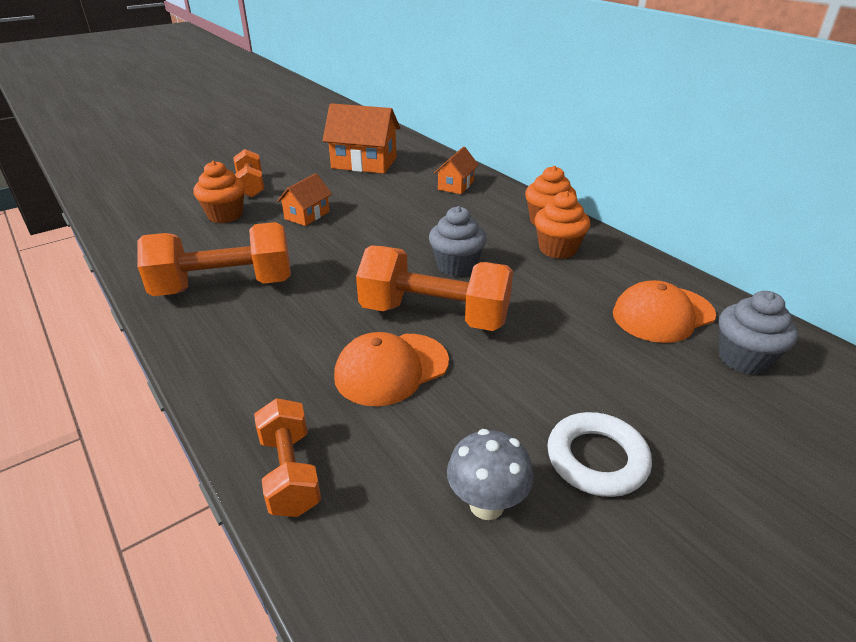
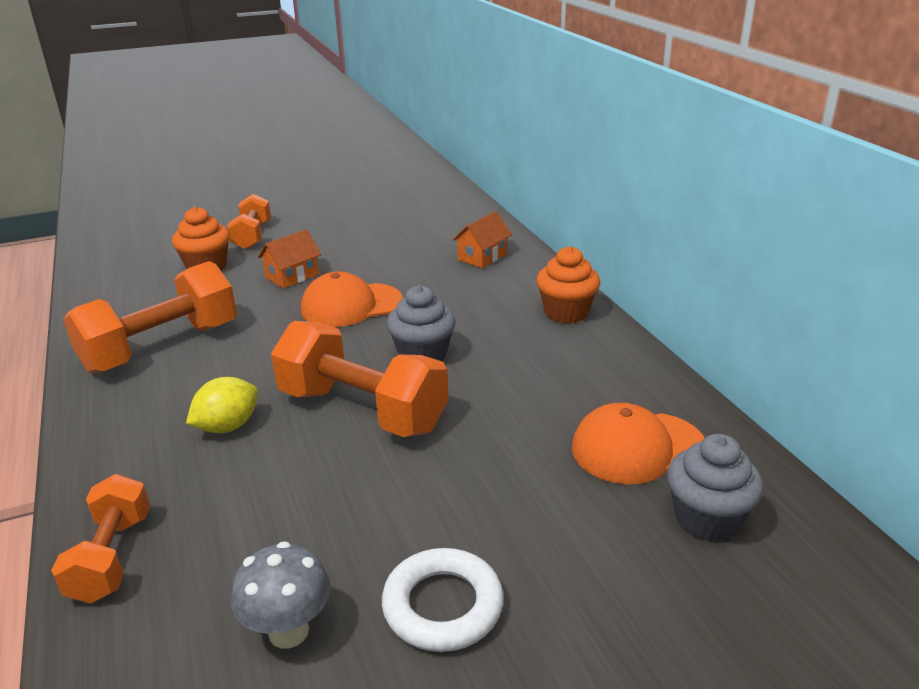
camera: 15 degrees right, 5 degrees down
orange dumbbell [138,222,291,296] -> orange dumbbell turned 45 degrees counterclockwise [63,261,237,374]
orange house [323,103,400,174] -> none
orange cap [334,332,449,406] -> orange cap moved to [301,272,403,327]
orange cupcake [534,191,590,259] -> none
none -> yellow lemon [186,377,258,433]

